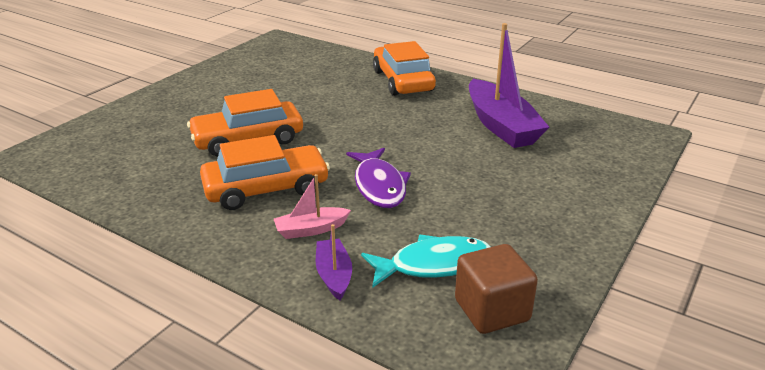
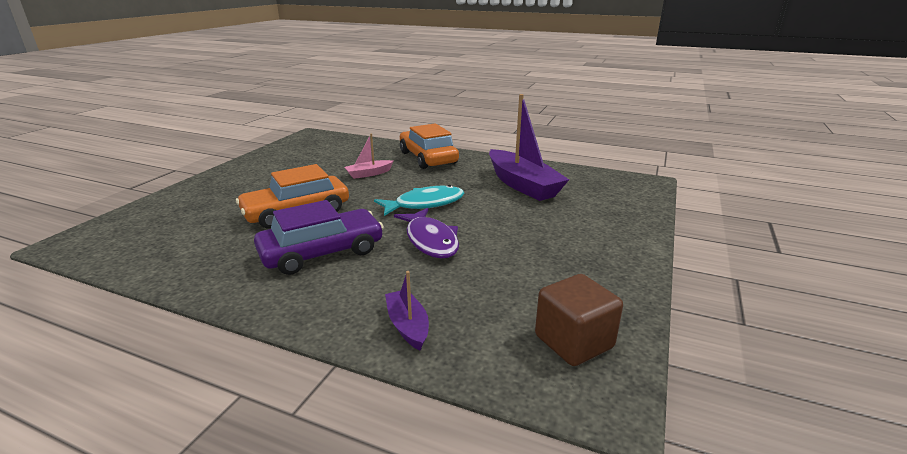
camera: 10 degrees left, 5 degrees down
orange car [200,135,330,210] -> purple car [254,200,384,275]
pink boat [274,174,351,239] -> pink boat moved to [344,134,393,179]
turquoise fish [361,235,491,288] -> turquoise fish moved to [374,185,464,216]

